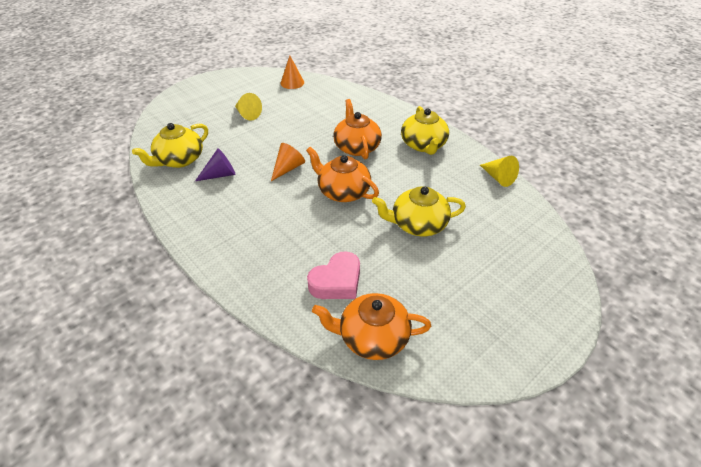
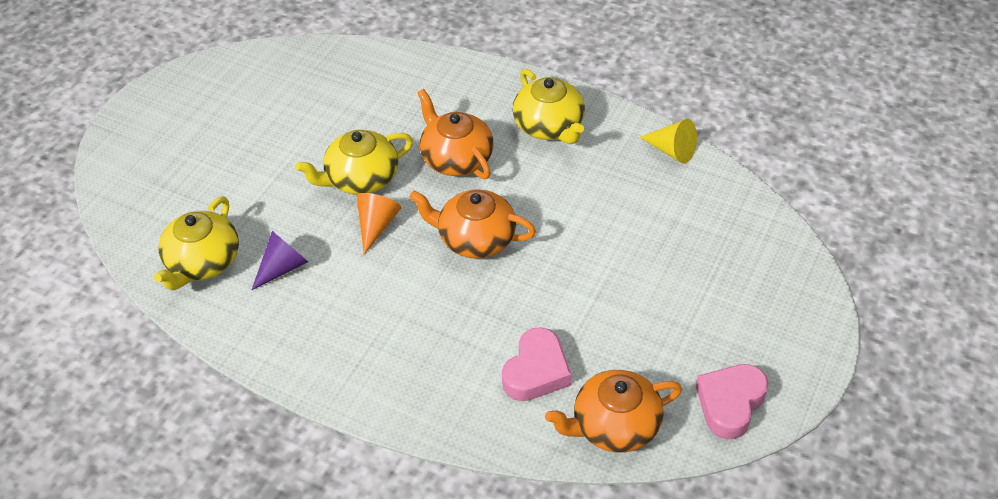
camera: 20 degrees left, 5 degrees up
yellow cone [235,93,262,120] -> none
orange cone [280,56,304,89] -> none
yellow teapot [372,186,466,236] -> yellow teapot moved to [295,130,413,195]
none -> pink heart [696,364,769,439]

